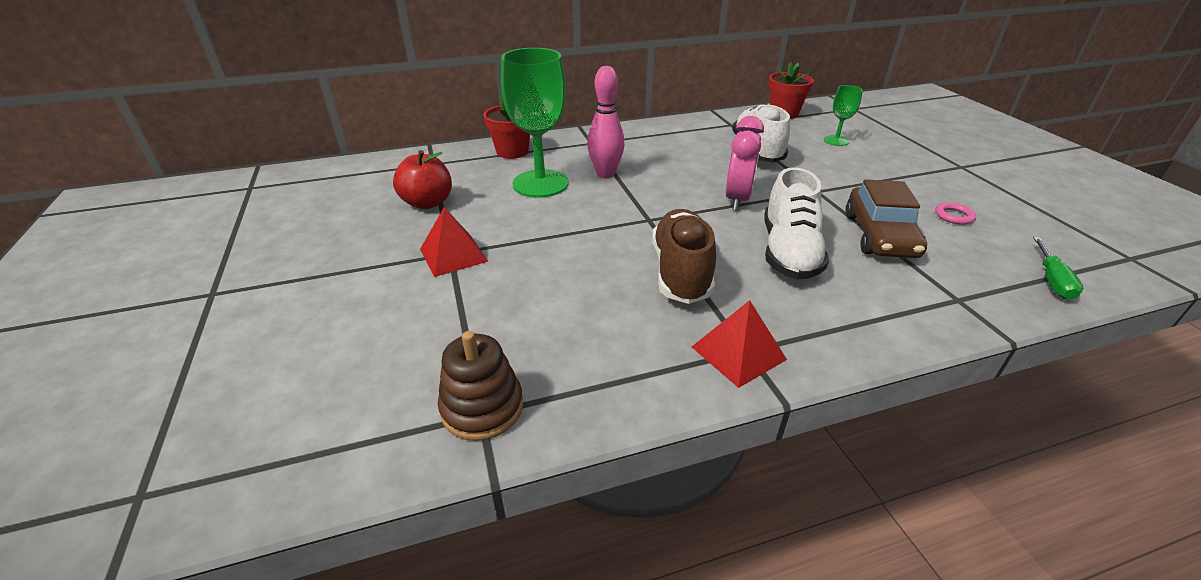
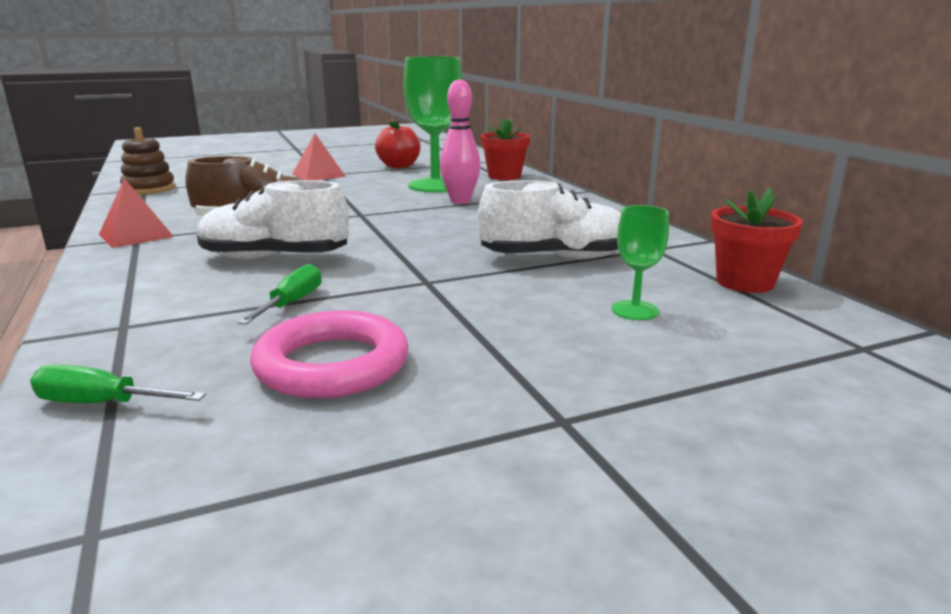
camera: 85 degrees right, 15 degrees down
pink clock [725,116,764,211] -> none
brown car [845,179,927,258] -> green screwdriver [238,264,322,325]
pink ring [935,202,976,225] -> pink ring [250,310,409,398], size x2.27

